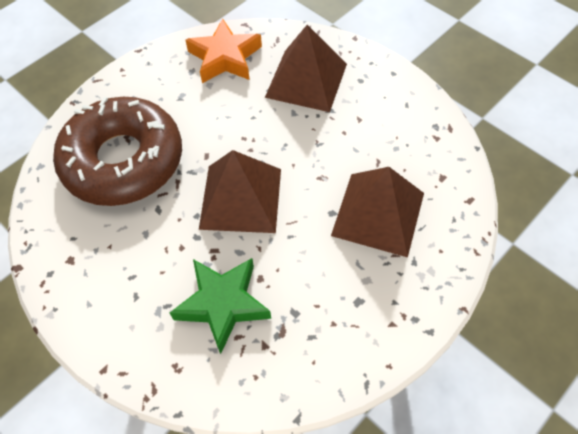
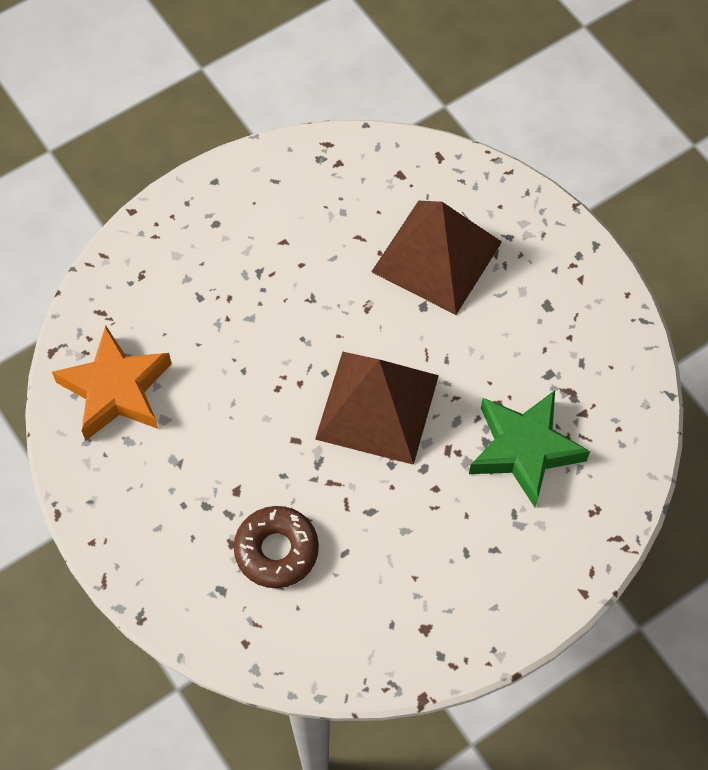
camera: 80 degrees left, 5 degrees up
brown donut [53,97,182,206] -> brown donut [234,506,319,588], size x0.47
brown pyramid [265,25,347,112] -> none

